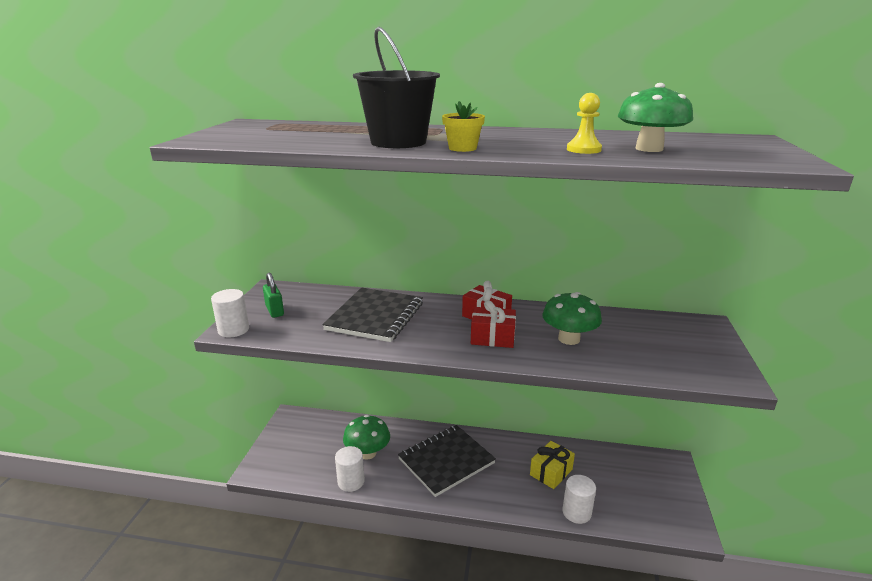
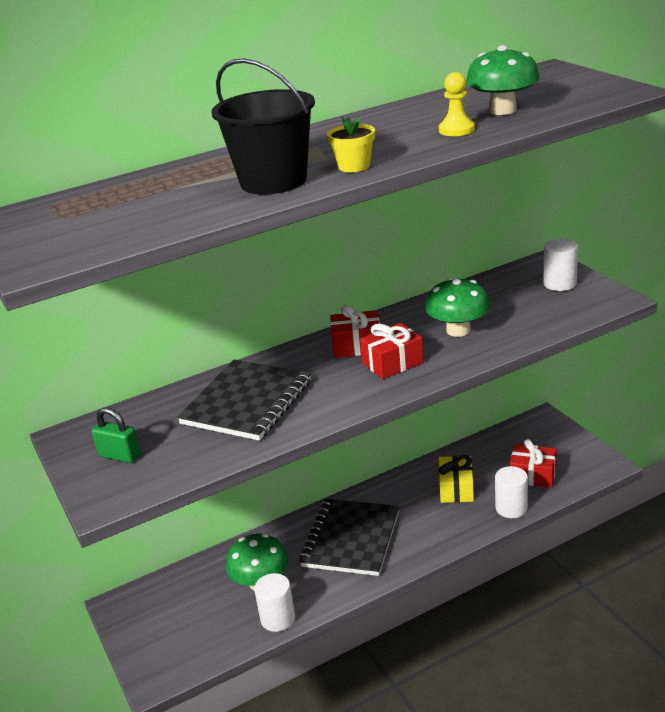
camera: 35 degrees left, 5 degrees up
white cylinder [211,289,249,338] -> white cylinder moved to [543,239,578,291]
black notebook [322,288,423,342] -> black notebook turned 45 degrees clockwise [177,360,311,441]
none -> red gift [510,439,557,488]

